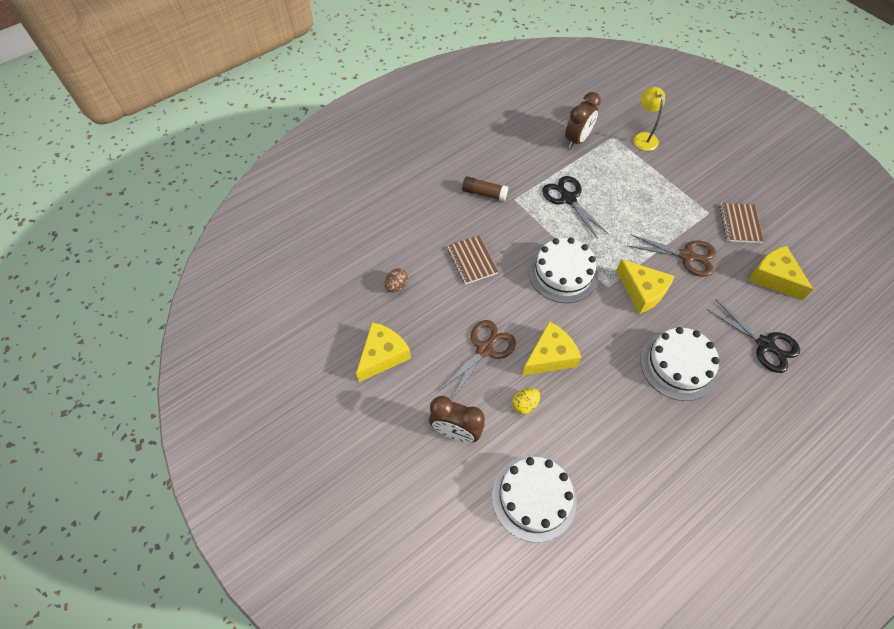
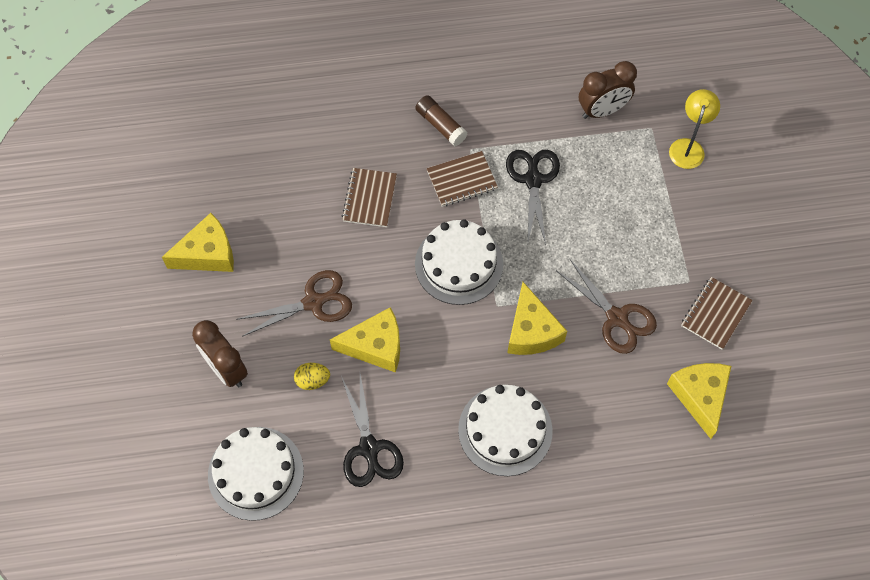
camera: 30 degrees right, 5 degrees up
brown egg [384,268,408,292] -> none
black scissors [706,299,800,373] -> black scissors moved to [341,374,404,487]
none -> brown notebook [427,151,498,207]

